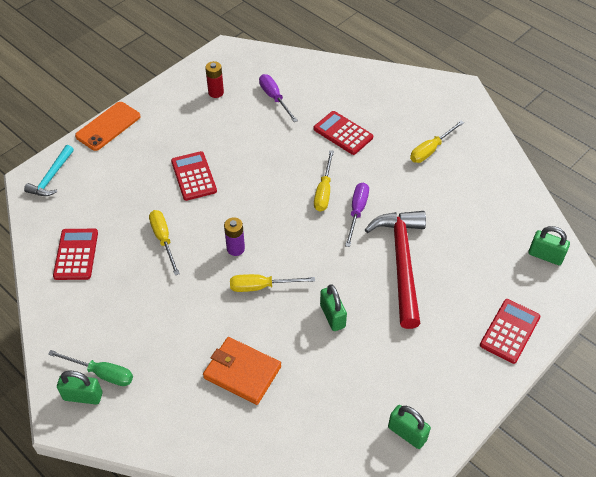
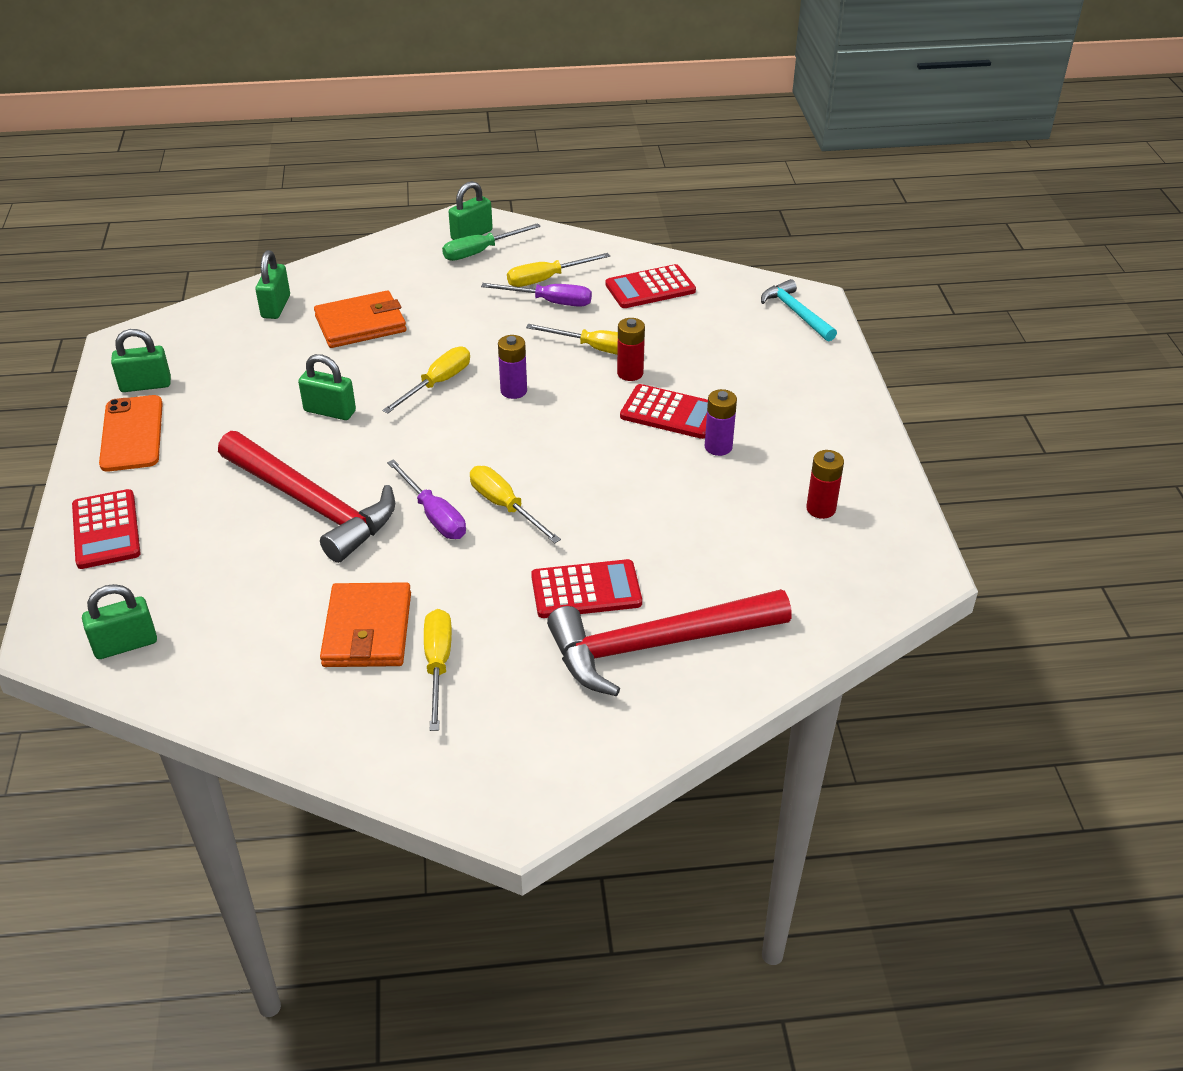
camera: 130 degrees right, 10 degrees down
red calculator [53,229,98,280] -> red calculator turned 120 degrees clockwise [605,264,696,308]
orange phone [75,102,141,151] -> orange phone moved to [99,395,163,472]
purple screwdriver [259,74,298,122] -> purple screwdriver moved to [481,283,592,307]
none -> green padlock [255,250,290,319]
none -> orange wallet [320,582,411,667]
none -> yellow screwdriver [507,253,610,287]
none -> red hammer [547,589,792,696]
none -> red battery [617,318,645,381]
none -> purple battery [705,389,737,456]

